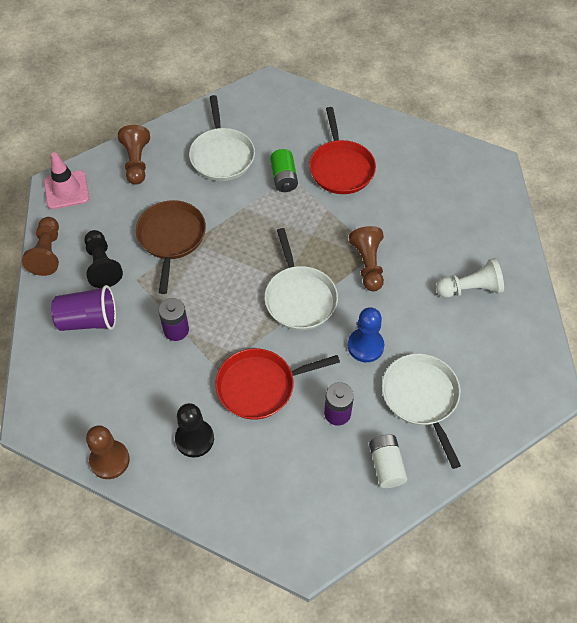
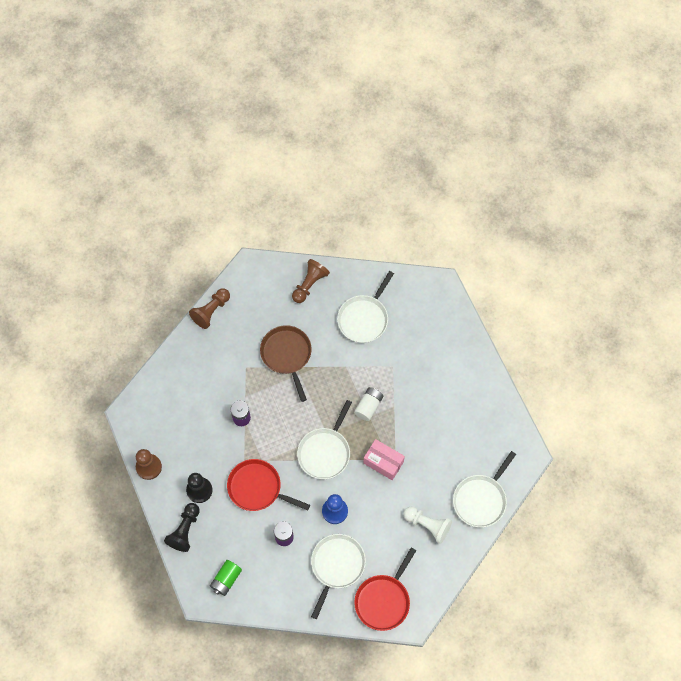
camera: 40 degrees right, 10 degrees up
pink traffic cone [44,152,89,209] -> none
purple cup [51,285,116,331] -> none
black pawn [84,230,123,288] -> black pawn moved to [164,503,200,552]
brown pan [136,200,206,294] -> brown pan turned 60 degrees counterclockwise [260,325,312,402]
green battery [270,149,298,192] -> green battery moved to [210,560,242,596]
red pan [309,107,376,194] -> red pan moved to [354,547,416,631]
brown pawn [349,226,384,291] -> pink box [363,439,405,480]
white battery [369,434,407,488] -> white battery moved to [354,387,383,421]
none -> white pan [453,451,516,528]

